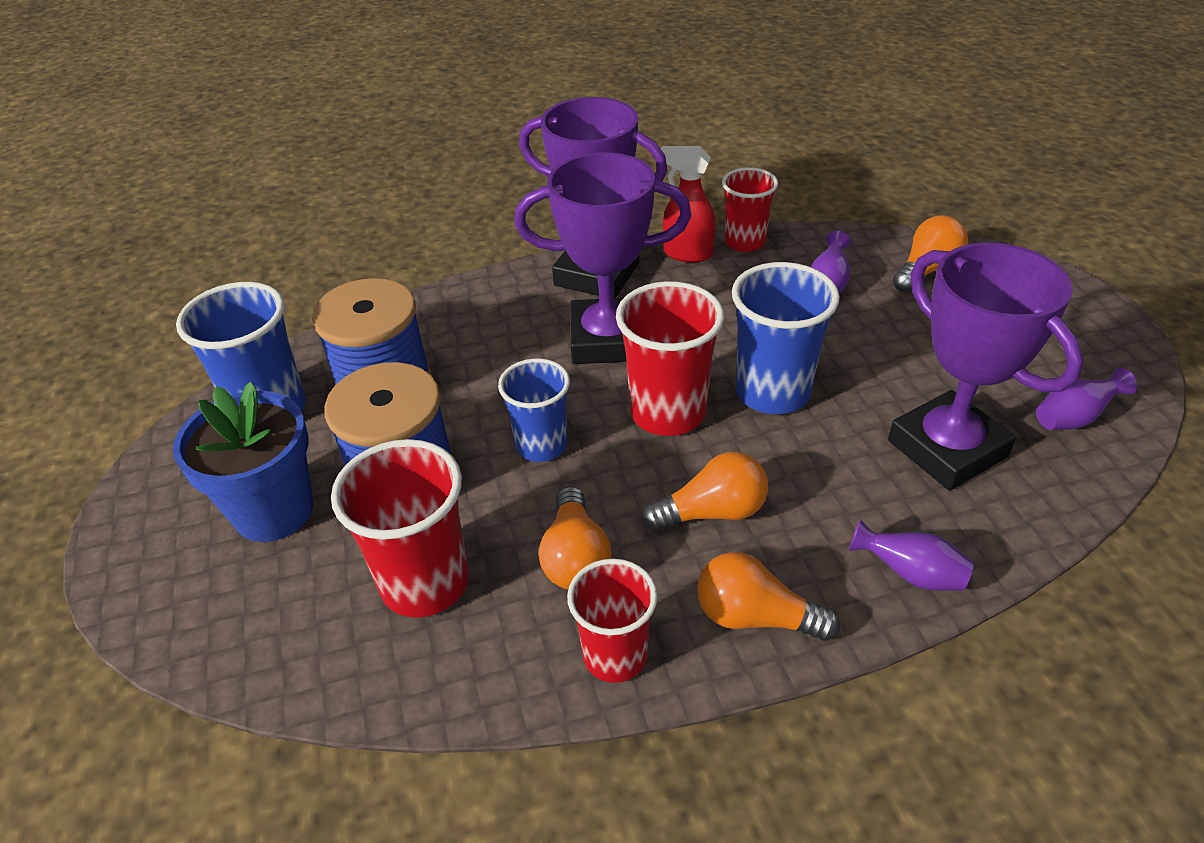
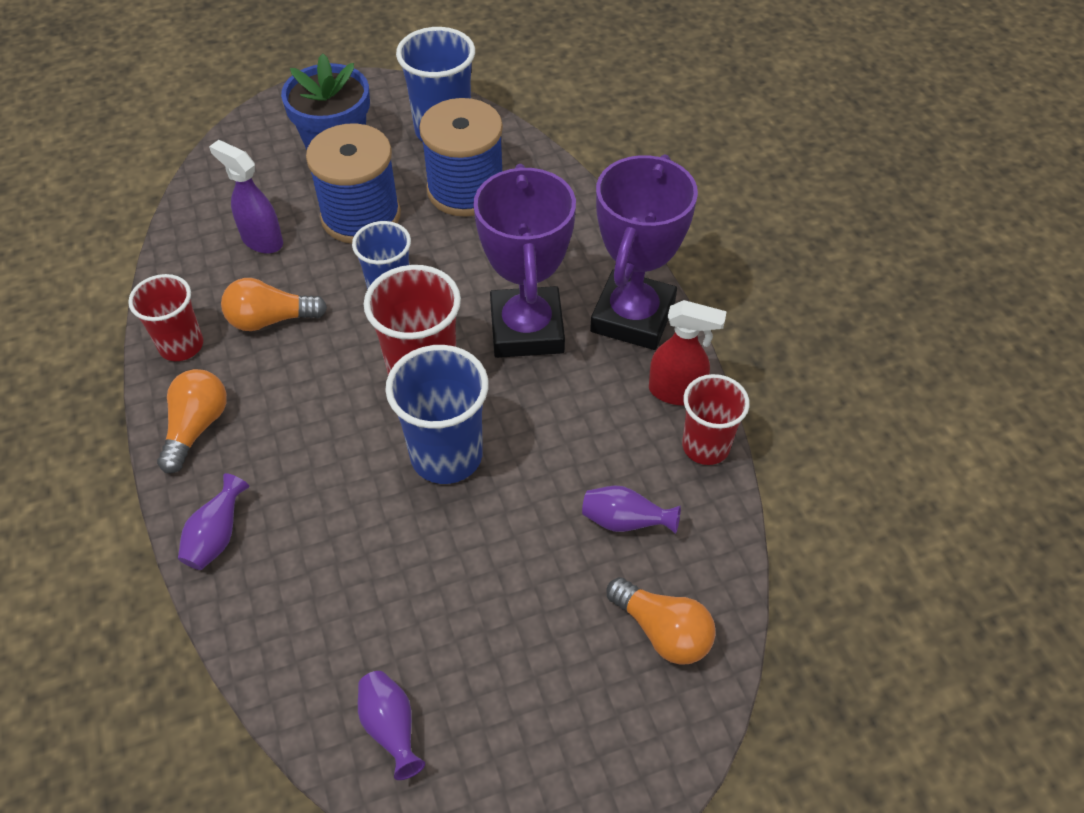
camera: 85 degrees right, 10 degrees up
red cup [331,439,469,618] -> purple spray bottle [209,140,283,254]
orange light bulb [642,452,768,531] -> none
red spray bottle [661,146,716,263] -> red spray bottle turned 90 degrees clockwise [649,300,727,405]
purple trophy [888,242,1083,490] -> none

